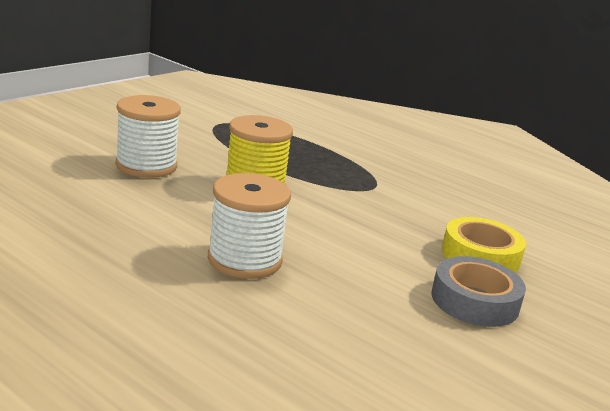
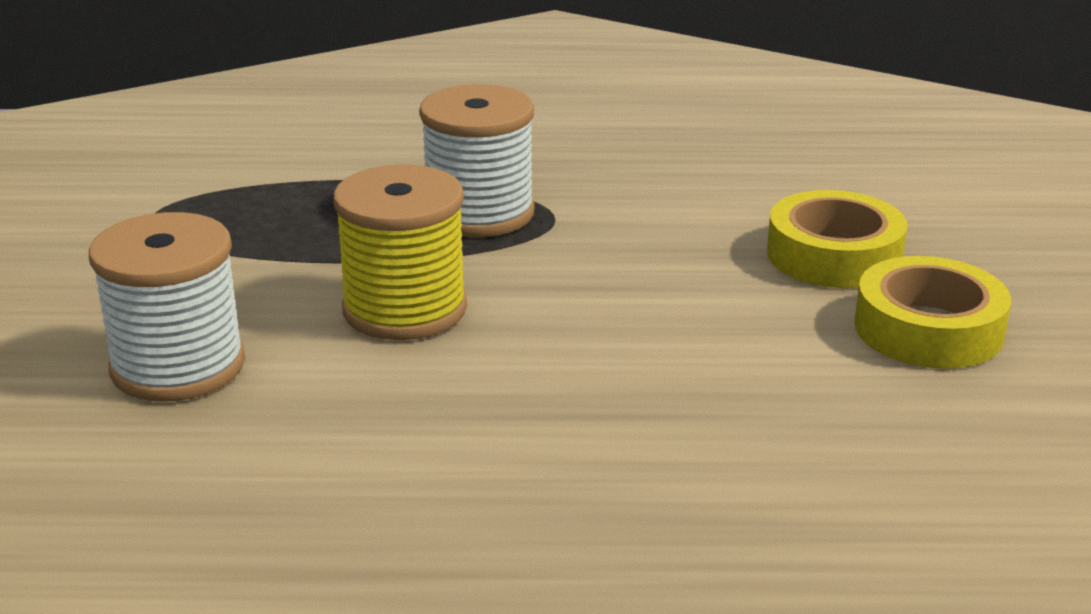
camera: 35 degrees left, 5 degrees up
white spool [208,173,291,279] -> white spool moved to [419,84,534,237]
grey tape [431,256,526,327] -> yellow tape [854,256,1011,369]

